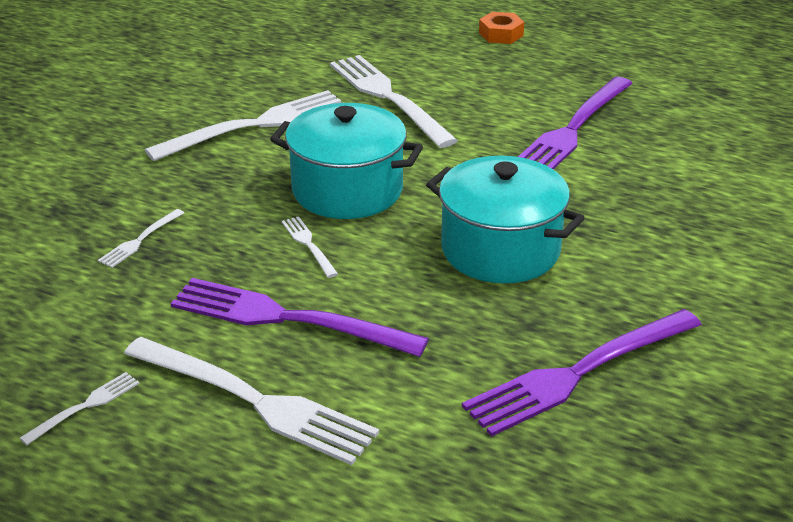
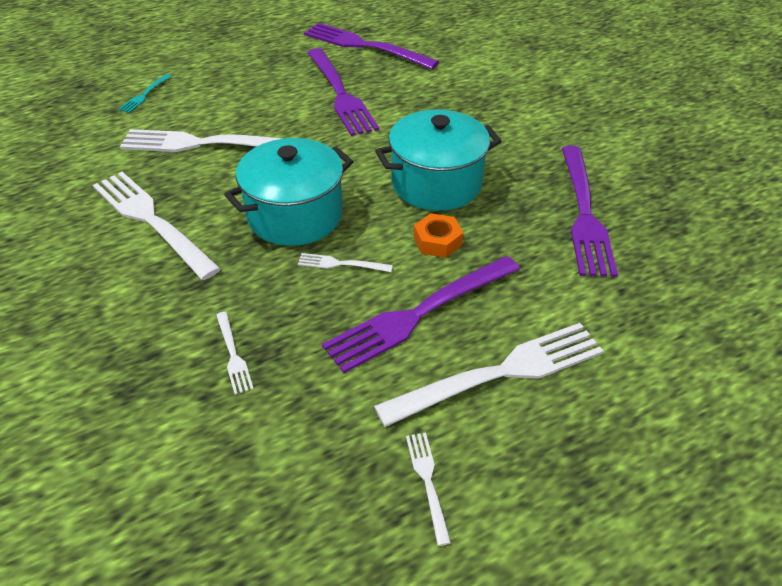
camera: 55 degrees left, 10 degrees up
white fork [145,90,344,161] -> white fork turned 45 degrees counterclockwise [93,172,221,280]
orange nut [479,12,524,44] -> orange nut moved to [414,213,463,258]
none -> turquoise fork [119,74,172,113]
none -> purple fork [304,23,439,70]

